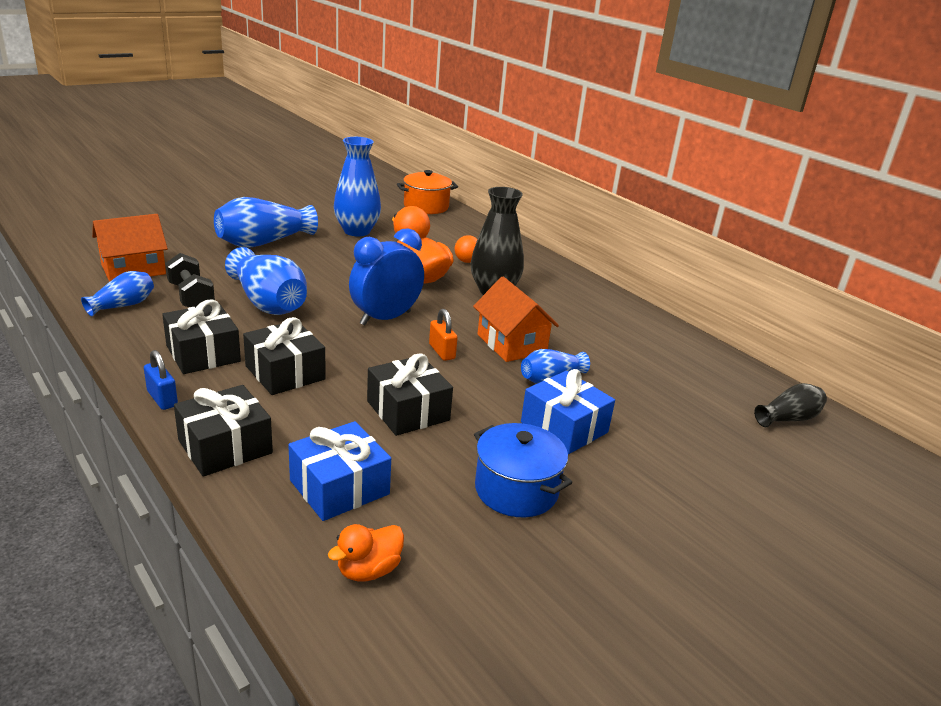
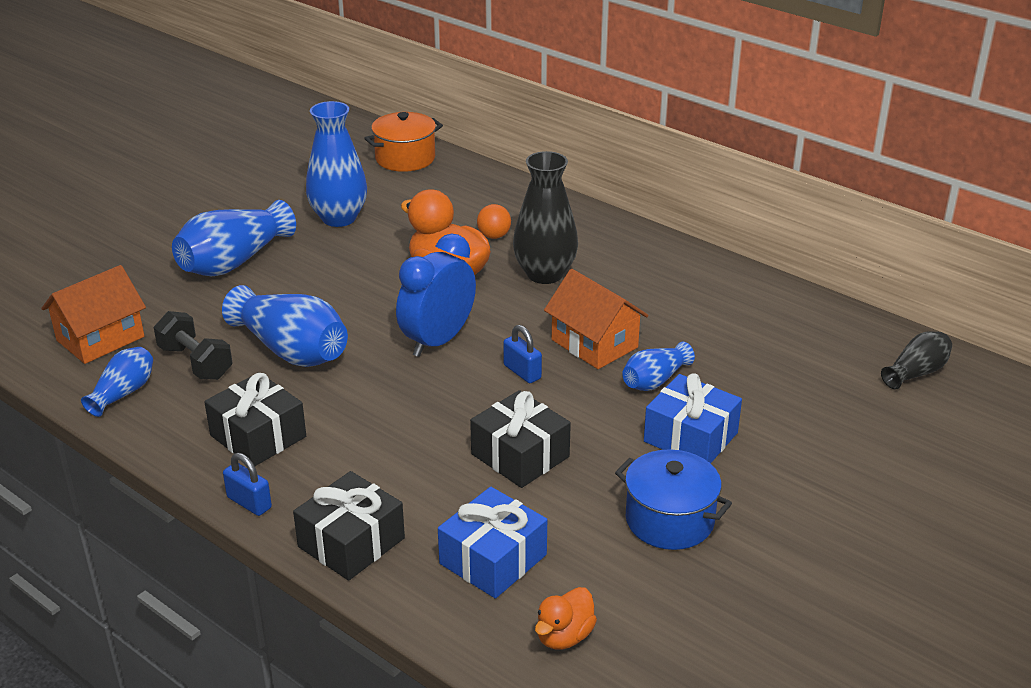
camera: 10 degrees left, 5 degrees up
black gift [243,317,326,395] -> none
orange padlock [429,309,458,361] -> blue padlock [503,325,542,383]

